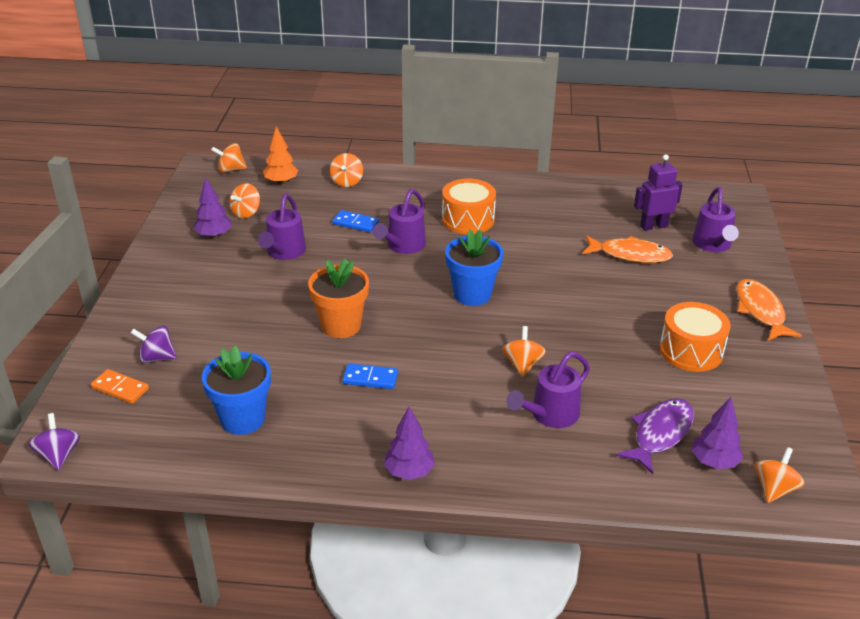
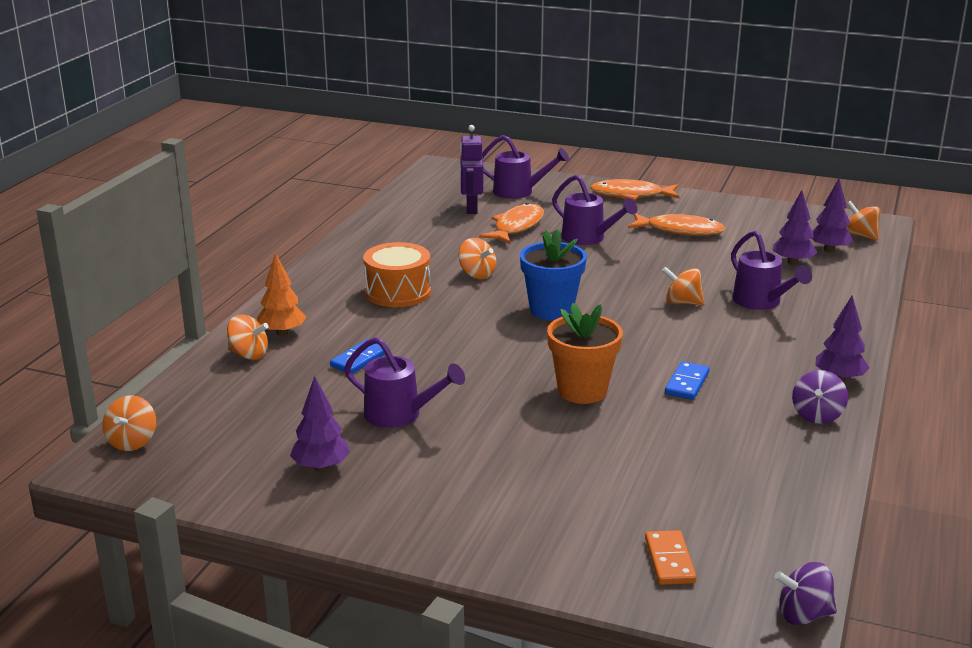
camera: 75 degrees left, 10 degrees down
orange domino [91,369,149,404] -> orange domino turned 45 degrees counterclockwise [645,530,697,585]
purple spinning top [131,326,177,363] -> purple spinning top moved to [792,370,848,424]
blue flower pot [202,345,271,435] -> none
orange spinning top [229,183,260,219] -> orange spinning top moved to [458,238,496,279]
orange tree [263,126,298,184] -> orange tree moved to [257,253,306,336]
purple watering can [372,189,426,254] -> purple watering can moved to [552,174,637,245]
purple fish [616,398,694,474] -> purple tree [772,190,817,265]
orange drum [660,302,731,372] -> orange fish [628,214,725,236]

